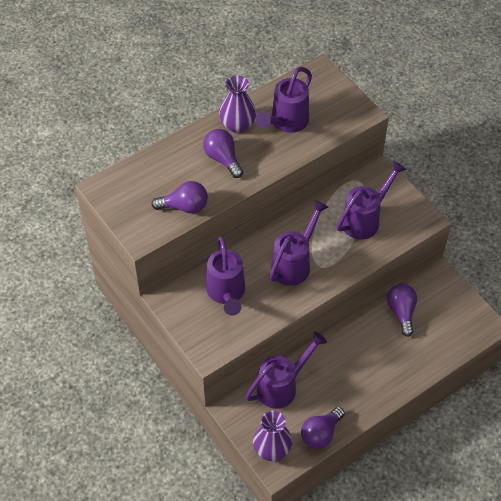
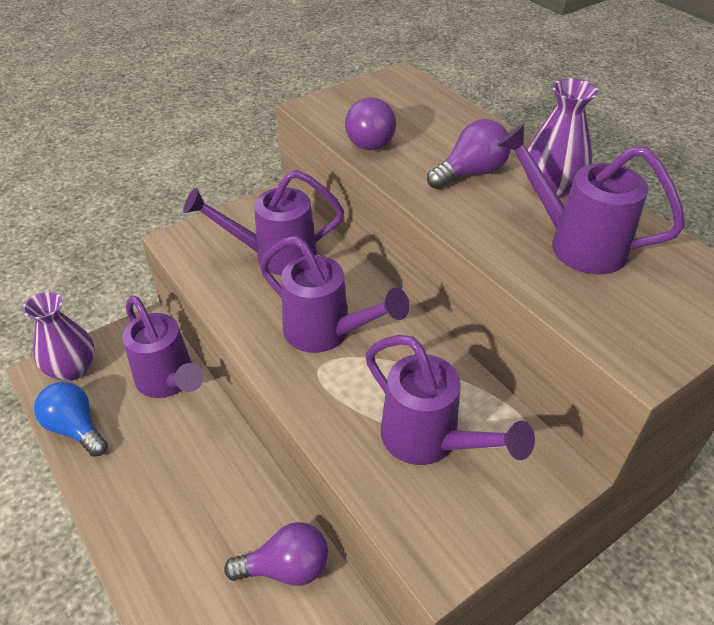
camera: 90 degrees right, 10 degrees down
purple light bulb [301,407,345,449] -> blue light bulb [34,382,108,457]

